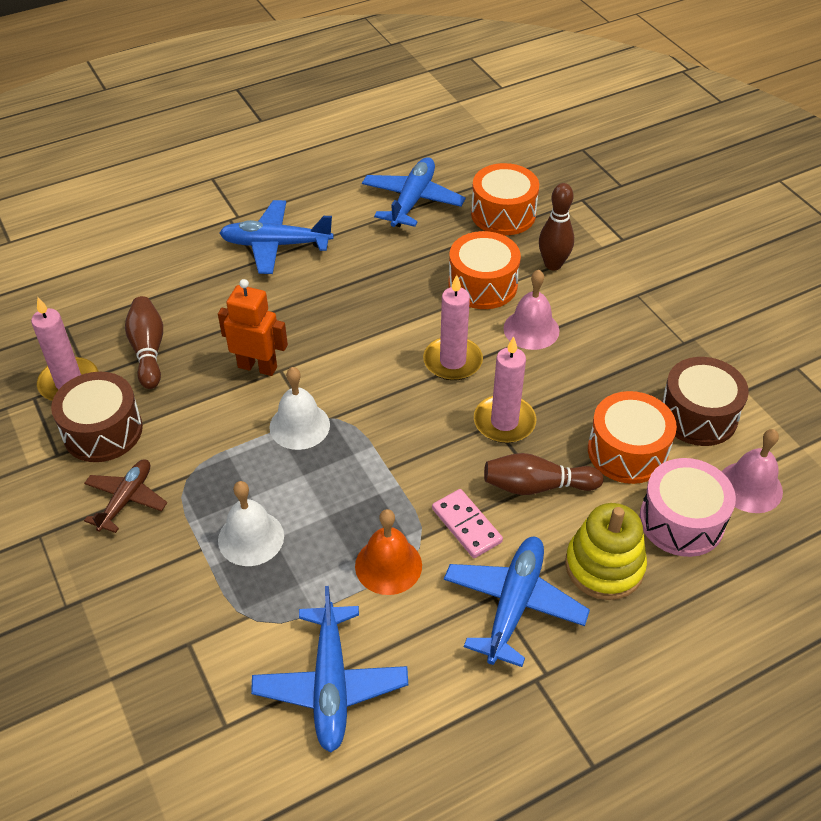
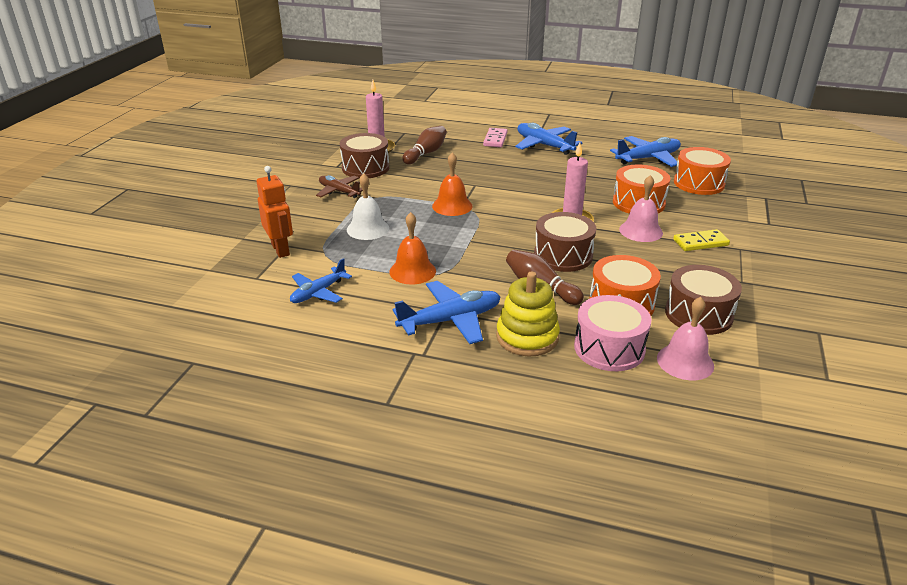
camera: 45 degrees right, 15 degrees down
brown plane [84,459,167,533] -> brown plane turned 120 degrees counterclockwise [316,175,363,198]
orange robot [218,279,288,376] -> orange robot moved to [257,166,293,258]
blue plane [251,586,408,752] -> blue plane [290,258,352,303], size x0.66
white bell [269,367,330,450] -> orange bell [432,152,473,216]
pink domino [432,489,503,558] -> pink domino moved to [483,128,508,147]
pink candle [474,336,536,443] -> brown drum [534,212,597,272]
brown bowling pin [539,183,574,270] -> none
none -> yellow domino [673,229,730,251]

